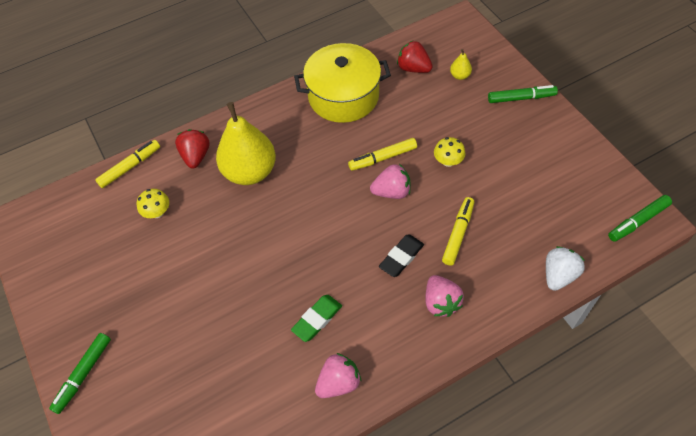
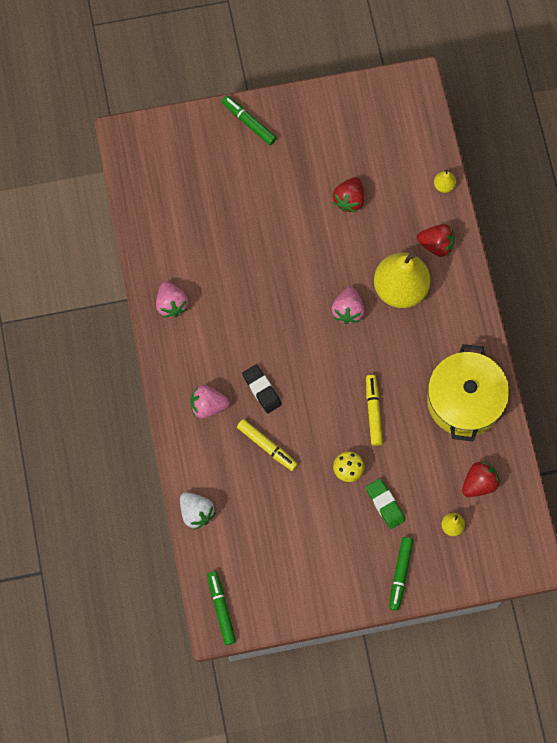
camera: 105 degrees right, 15 degrees up
yellow marker [95,140,160,188] -> yellow pear [434,169,456,193]
yellow mushroom [137,189,169,218] -> none
green eraser [291,295,342,342] -> green eraser moved to [366,478,405,529]
pink strawberry [370,164,411,199] -> pink strawberry moved to [331,287,365,324]
none -> red strawberry [333,177,364,212]

